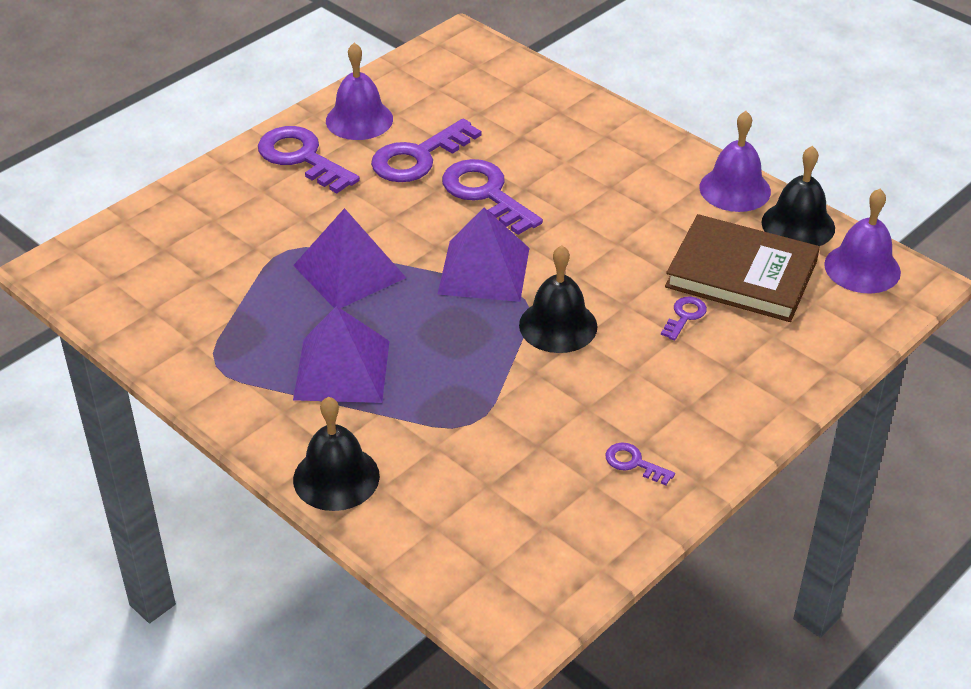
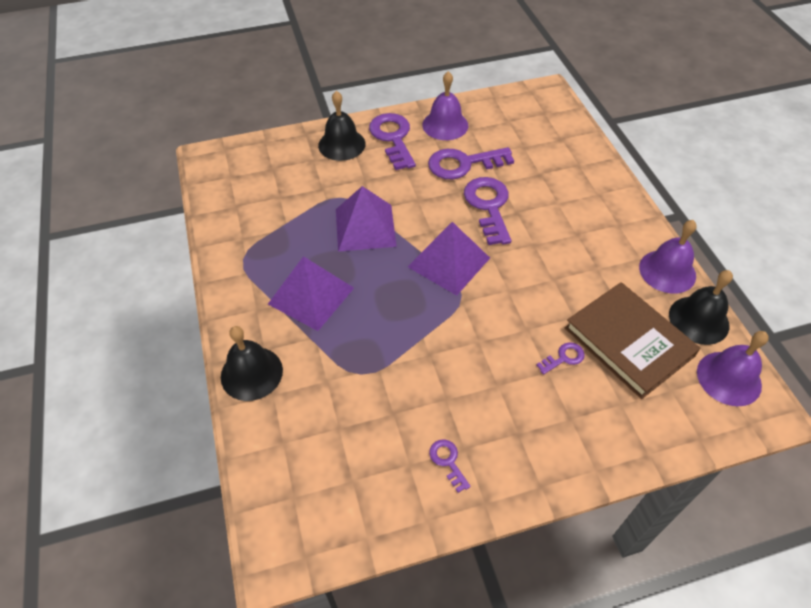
camera: 30 degrees right, 10 degrees up
black bell [519,245,598,353] -> black bell moved to [318,91,366,161]

